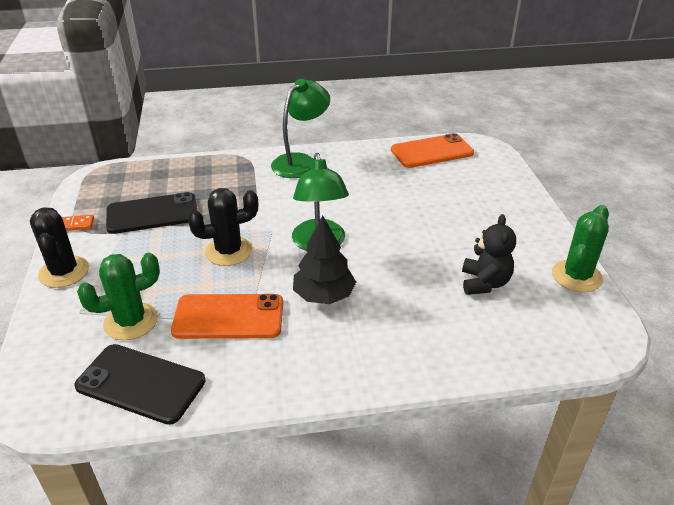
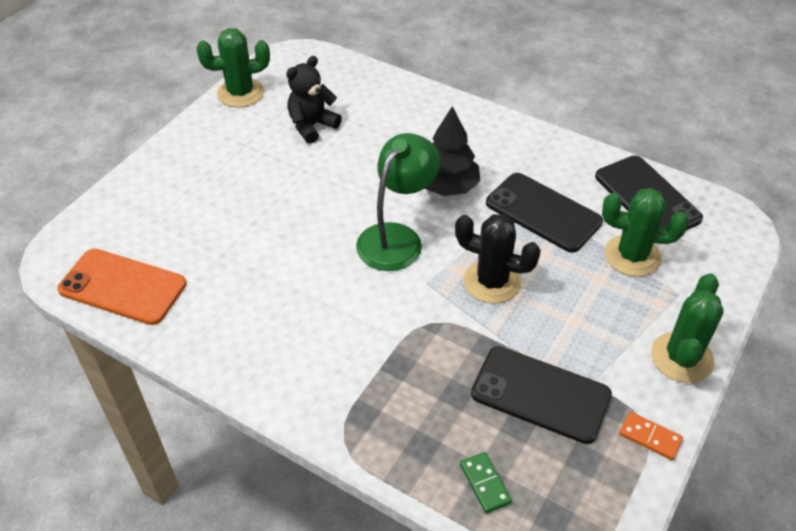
camera: 140 degrees left, 10 degrees up
black cactus [30,208,89,288] -> green cactus [651,273,724,383]
orange phone [171,294,283,339] -> black phone [486,173,603,253]
green lamp [271,79,330,178] -> none
none -> green domino [460,452,512,513]

